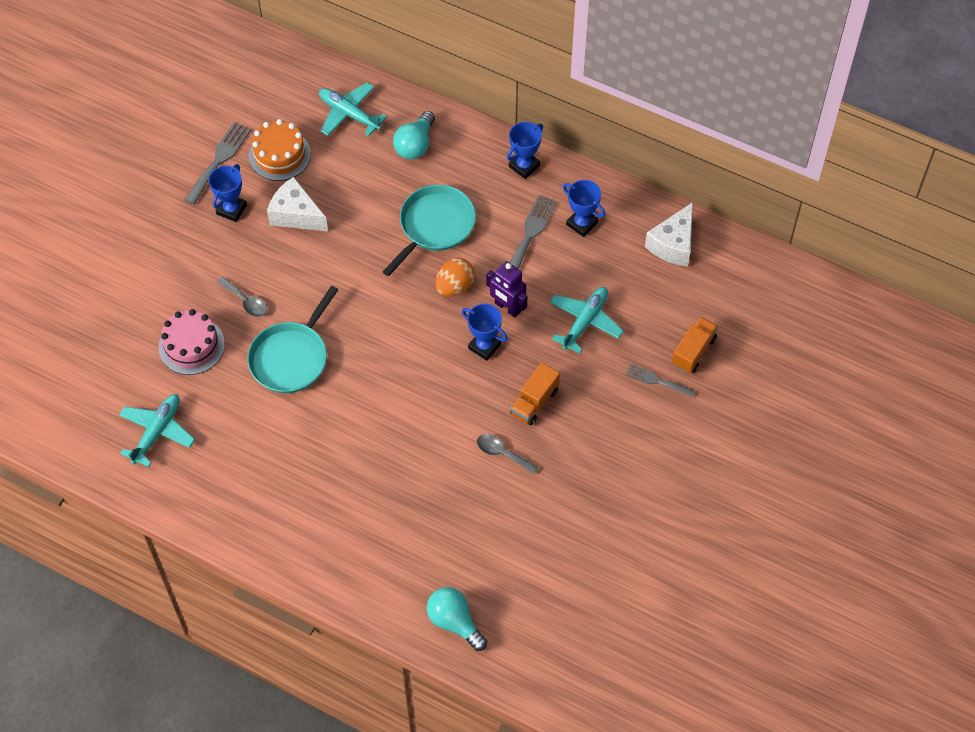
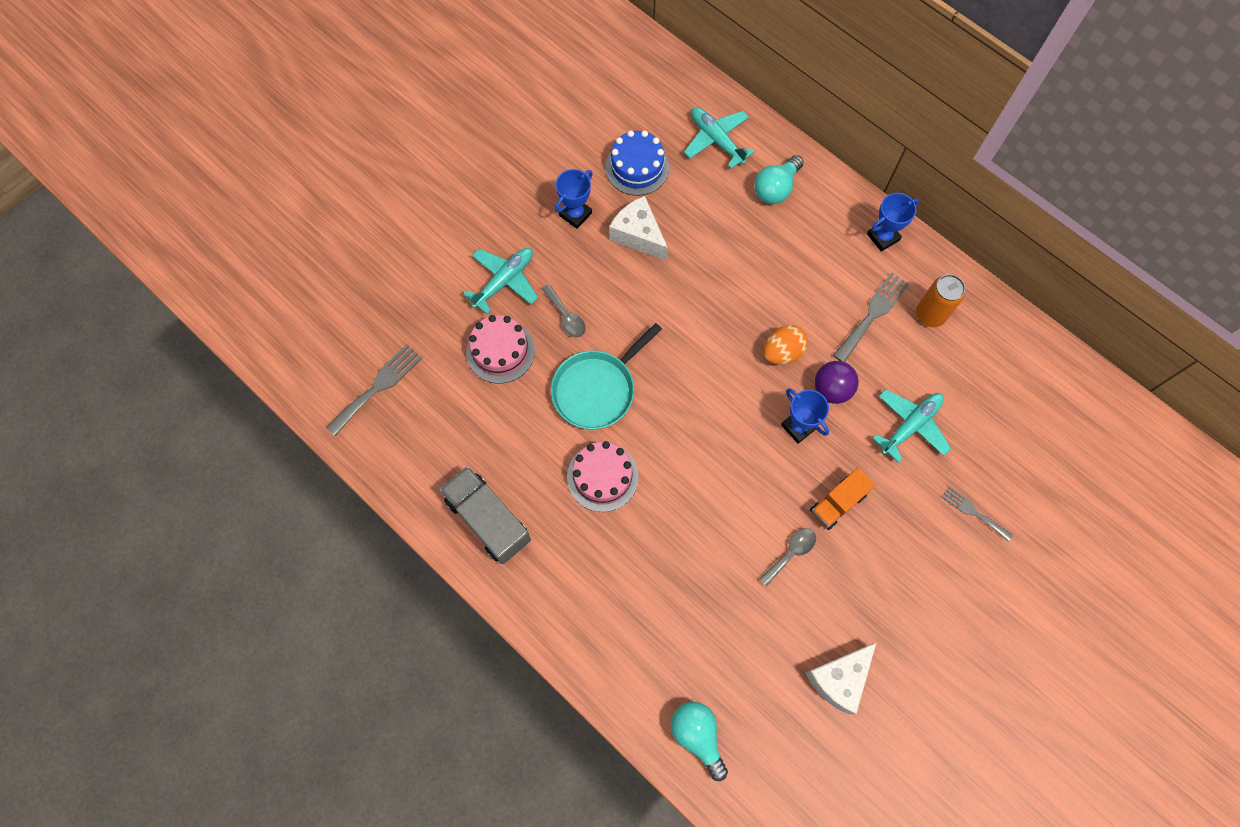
camera: 15 degrees right, 10 degrees up
turquoise plane [119,394,195,467] -> turquoise plane moved to [463,248,538,314]
grey fork [184,122,251,205] -> grey fork moved to [326,344,422,436]
orange cake [249,119,311,181] -> blue cake [605,130,669,196]
turquoise pan [383,185,476,276] -> none
grey spoon [477,434,539,474] -> grey spoon turned 90 degrees clockwise [759,528,816,587]
purple robot [487,261,528,318] -> purple ball [815,361,859,404]
blue trophy [563,180,605,237] -> orange can [916,274,965,327]
white cheese [645,202,693,267] -> white cheese moved to [805,642,877,714]
orange truck [672,316,718,374] -> none
none -> grey truck [440,466,531,564]
none -> pink cake [567,441,639,512]

